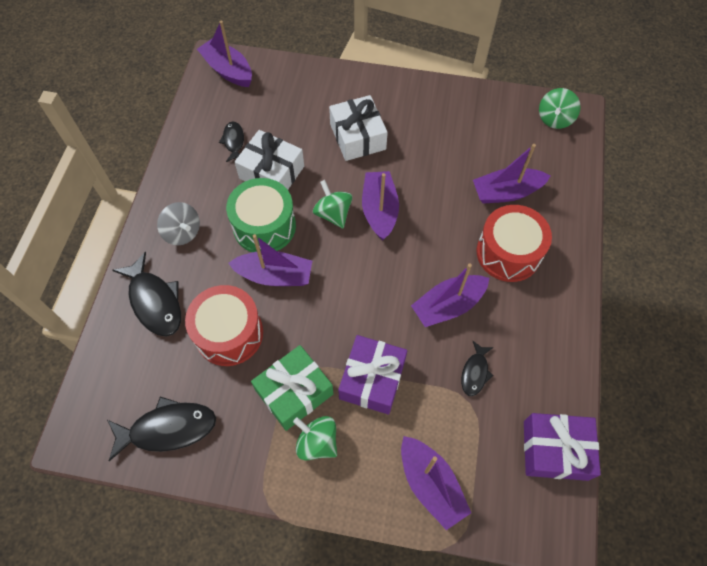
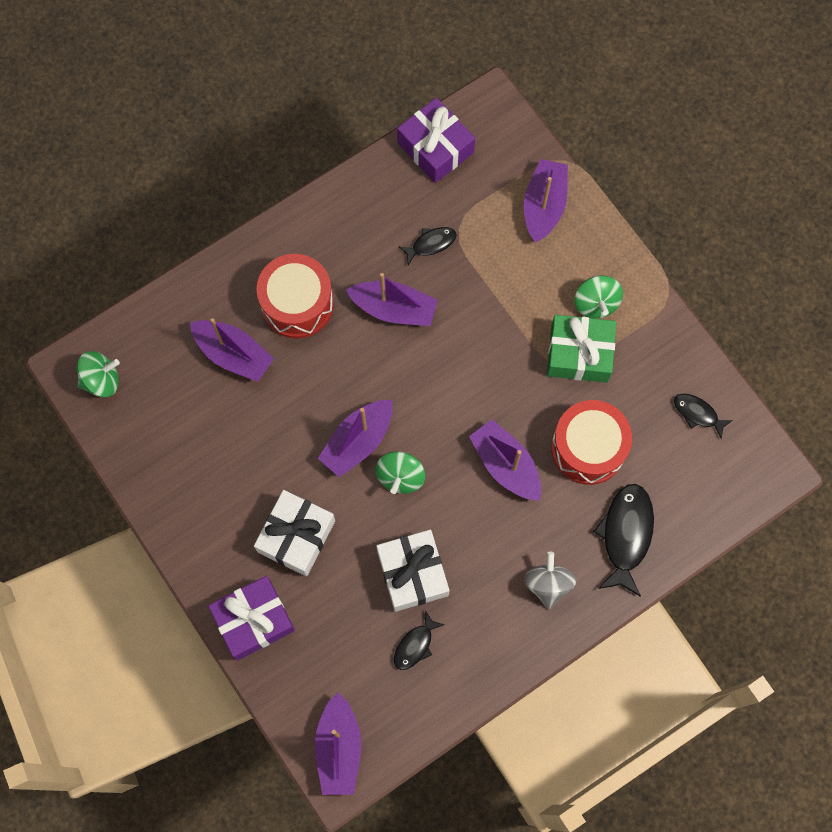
camera: 135 degrees left, 10 degrees up
black fish [107,397,216,461] -> black fish [674,394,733,439], size x0.56
green drum [226,178,296,252] -> none
purple gift [338,335,407,415] -> purple gift moved to [208,576,295,660]

